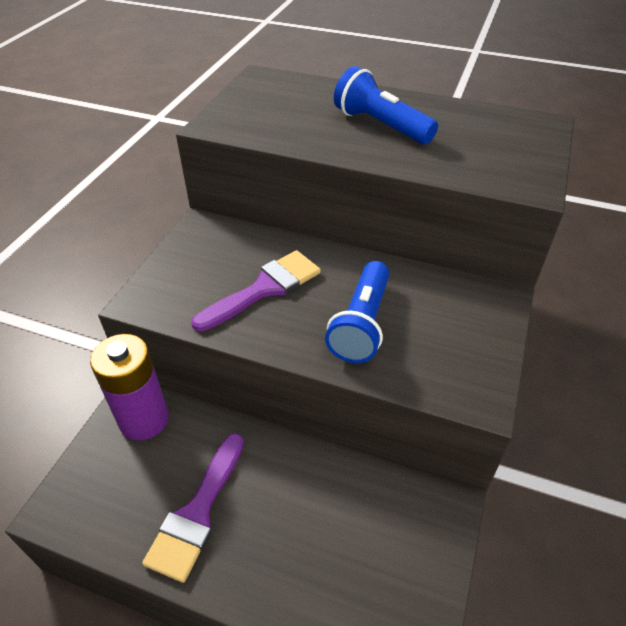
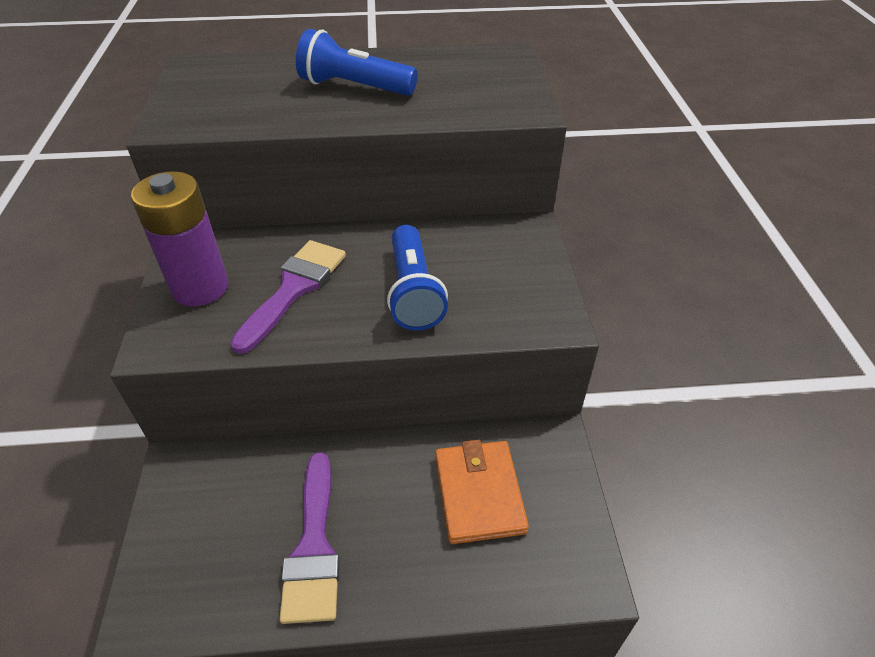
camera: 25 degrees left, 0 degrees up
purple battery [90,334,169,440] -> purple battery moved to [131,171,229,306]
none -> orange wallet [435,440,529,544]

